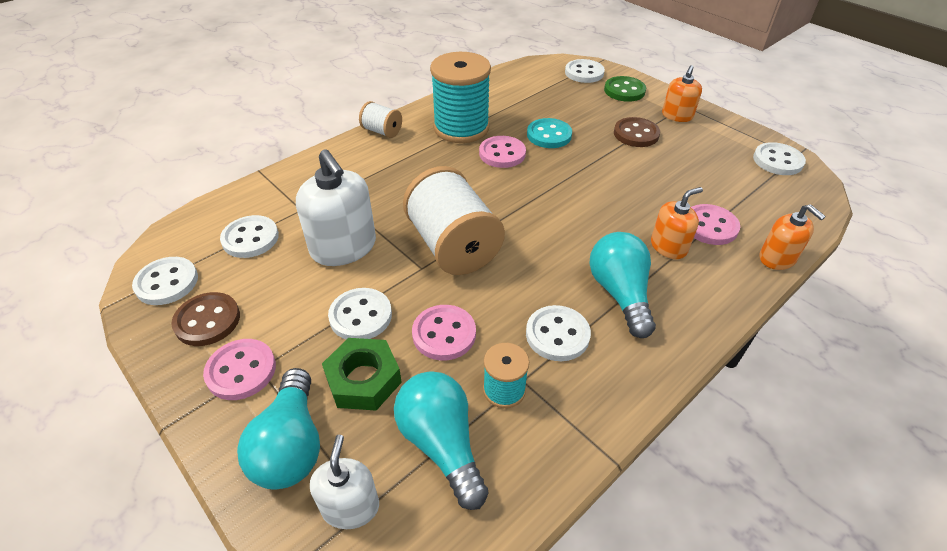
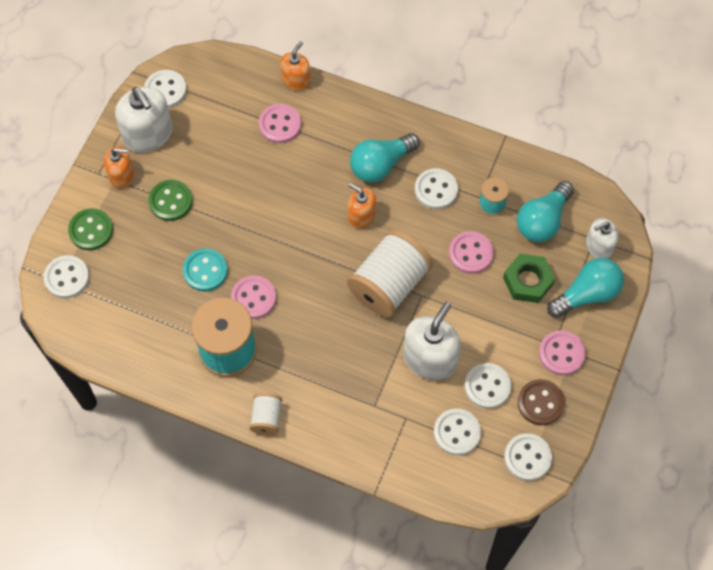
camera: 115 degrees left, 20 degrees up
white button [328,288,392,340] -> white button moved to [465,363,511,409]
brown button [614,117,660,147] -> green button [148,180,193,221]
orange soap dispenser [651,187,703,259] -> orange soap dispenser moved to [348,183,376,229]
none -> white soap dispenser [115,87,173,153]

